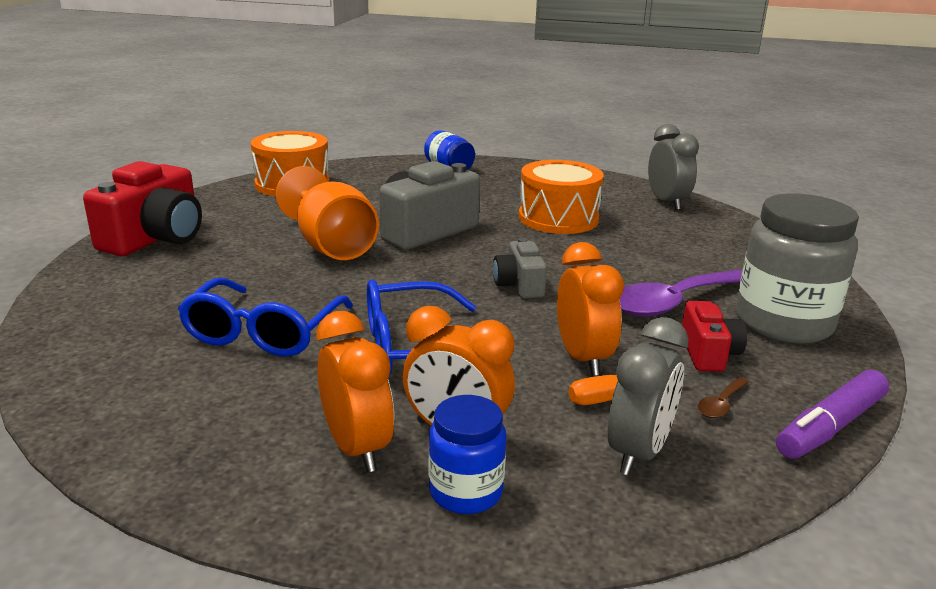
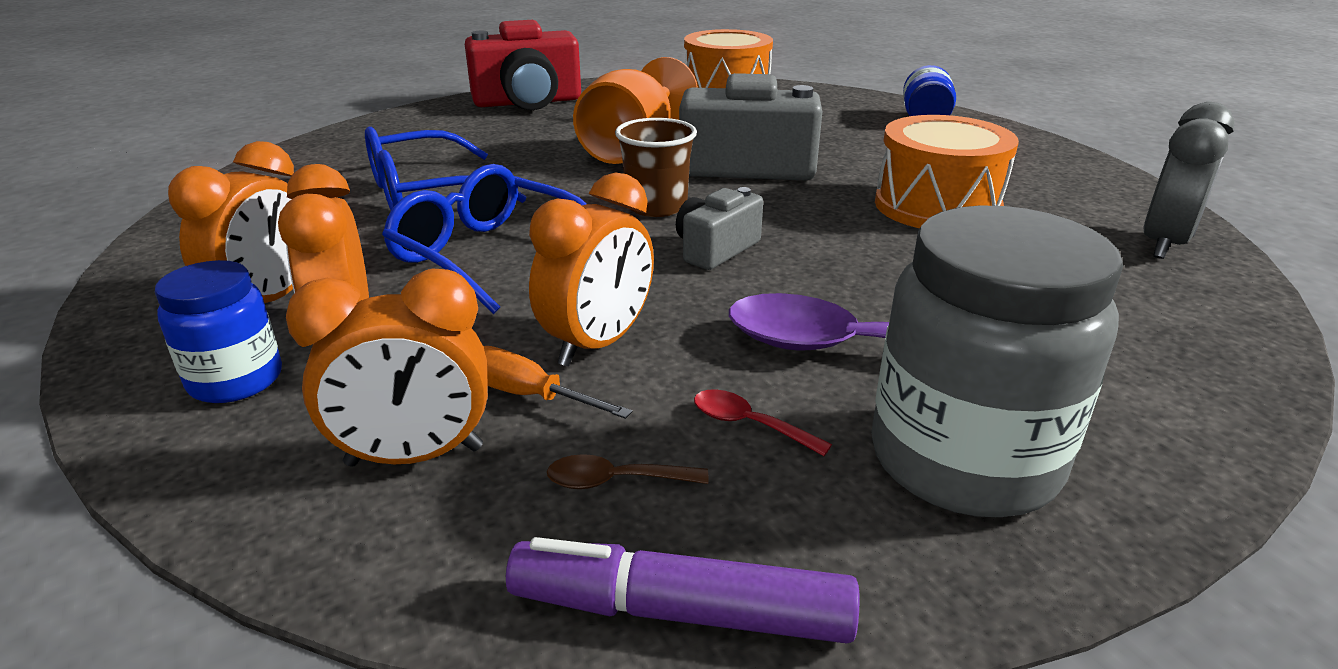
camera: 50 degrees right, 5 degrees up
grey clock [608,317,689,476] -> orange clock [286,268,488,467]
red camera [682,301,747,372] -> red spoon [694,389,832,456]
none -> brown cup [615,118,697,217]

